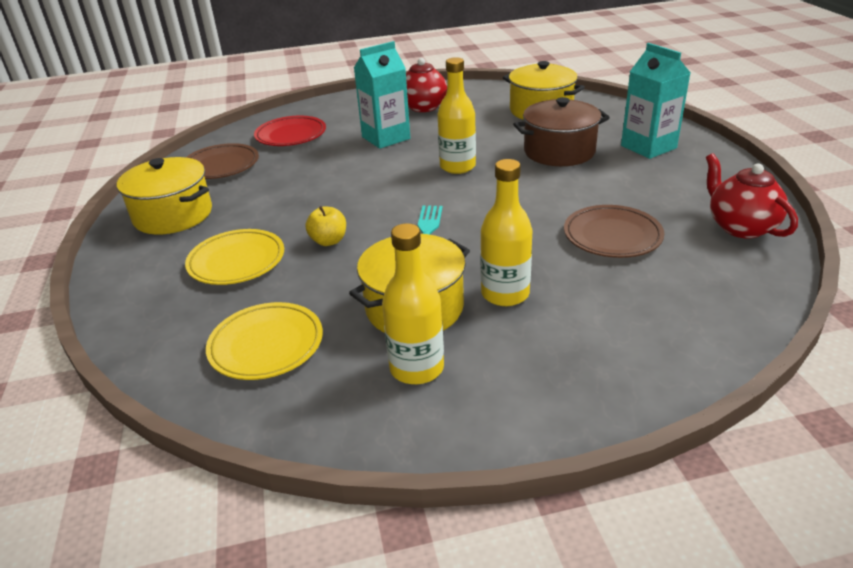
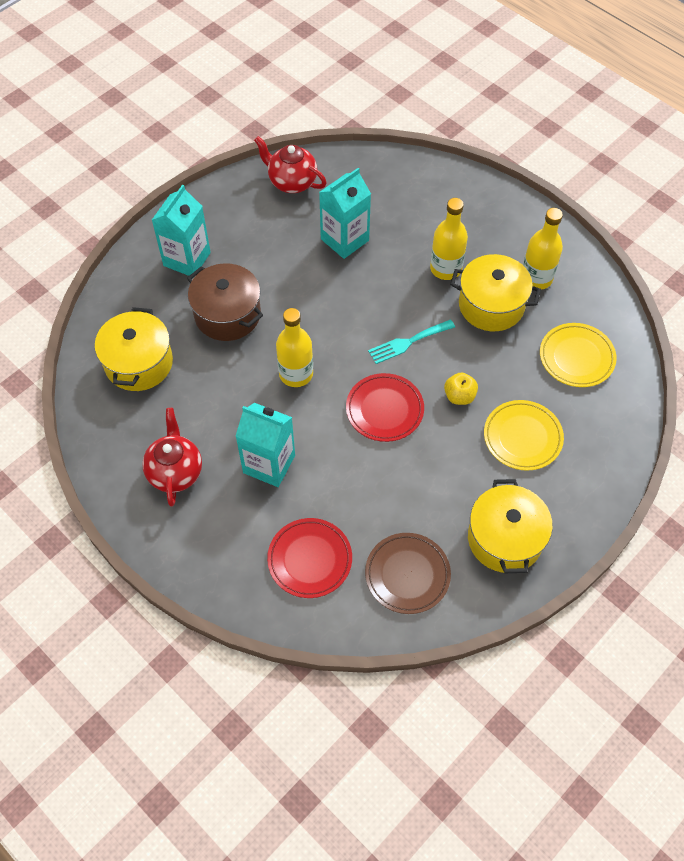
camera: 125 degrees left, 25 degrees up
brown plate [564,205,664,258] -> turquoise carton [319,168,371,259]
red teapot [706,153,798,239] -> red teapot turned 90 degrees clockwise [254,136,327,193]
none -> red plate [346,373,424,442]

